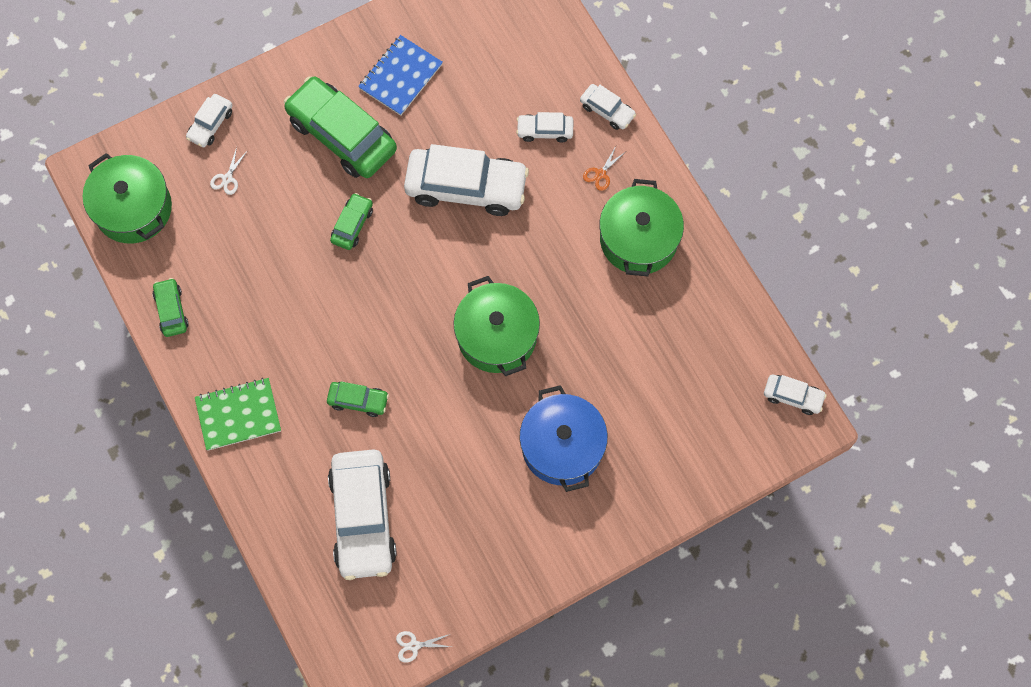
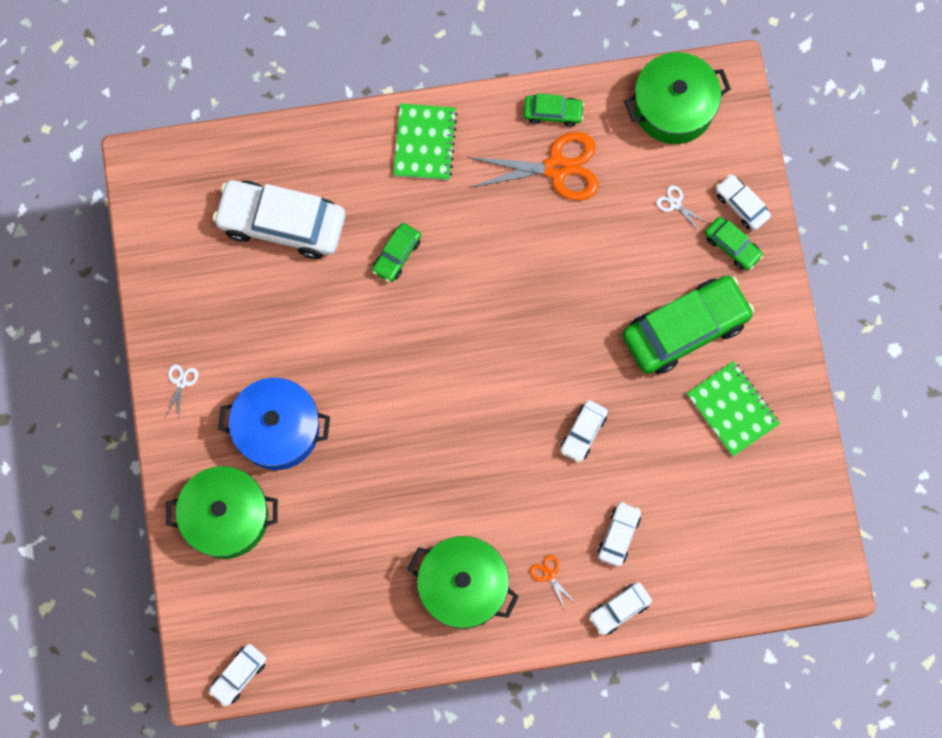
camera: 110 degrees right, 5 degrees up
green car [330,193,373,250] -> green car moved to [705,217,763,271]
blue notebook [358,35,443,116] -> green notebook [687,361,780,456]
white scissors [396,631,451,663] -> white scissors moved to [166,364,198,420]
white car [404,144,529,216] -> white car [560,400,608,462], size x0.48
green pot [454,276,540,376] -> green pot moved to [166,466,278,559]
none -> orange scissors [467,132,599,200]

